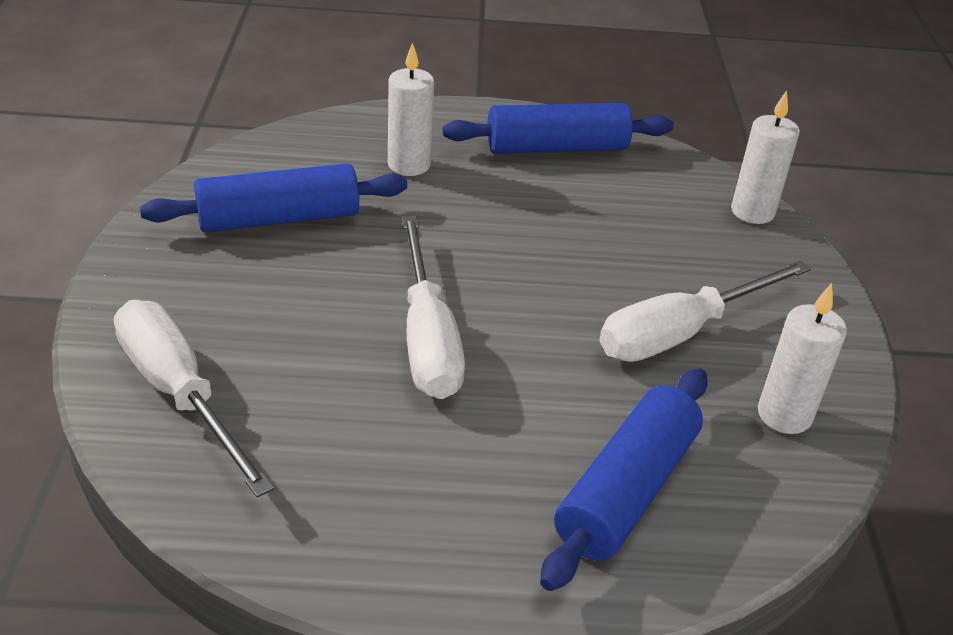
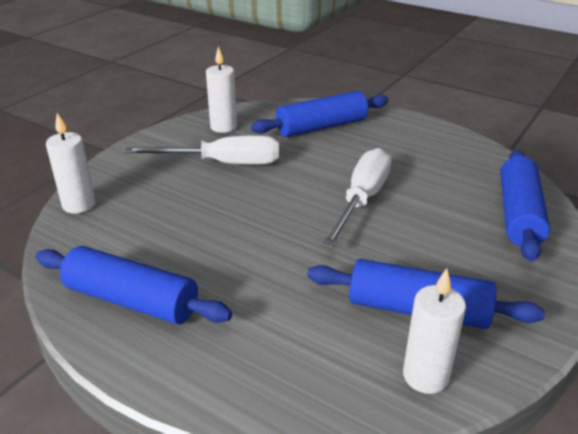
camera: 145 degrees left, 5 degrees down
white screwdriver [114,300,274,497] -> blue rolling pin [500,150,550,262]
white candle [388,42,434,176] -> white candle moved to [403,268,466,394]

